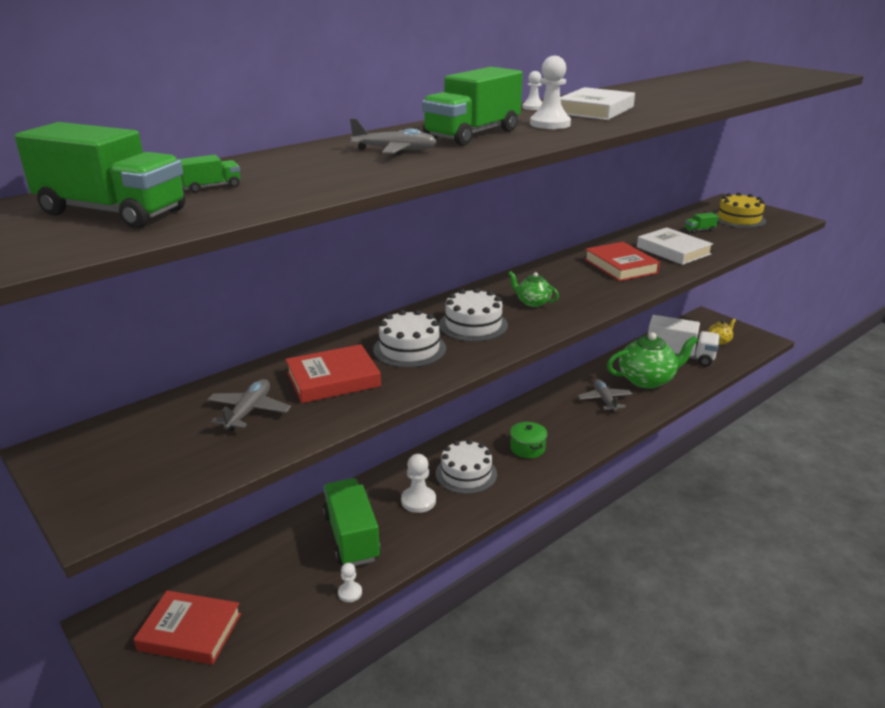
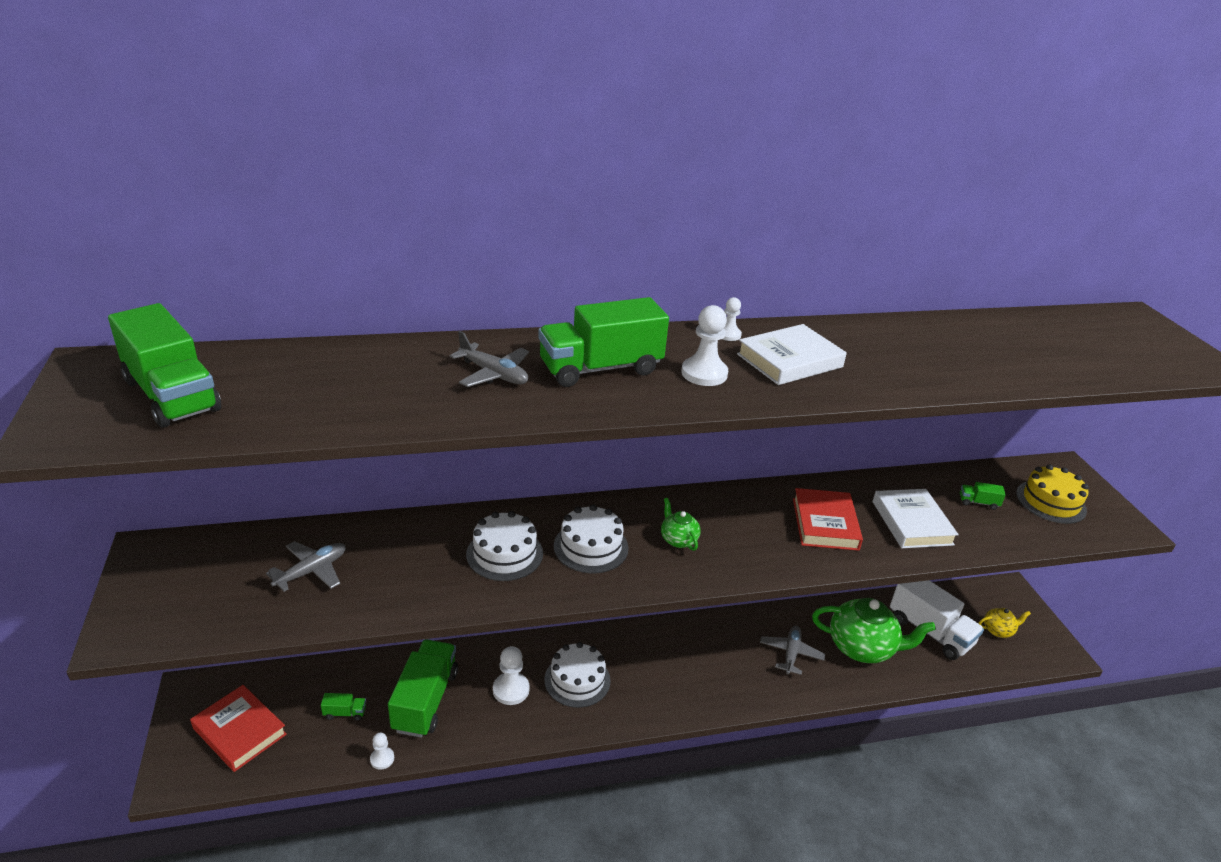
camera: 25 degrees right, 5 degrees up
green truck [179,155,240,193] -> green truck moved to [321,693,366,721]
red book [285,344,381,403] -> none
green pot [510,422,547,458] -> none

